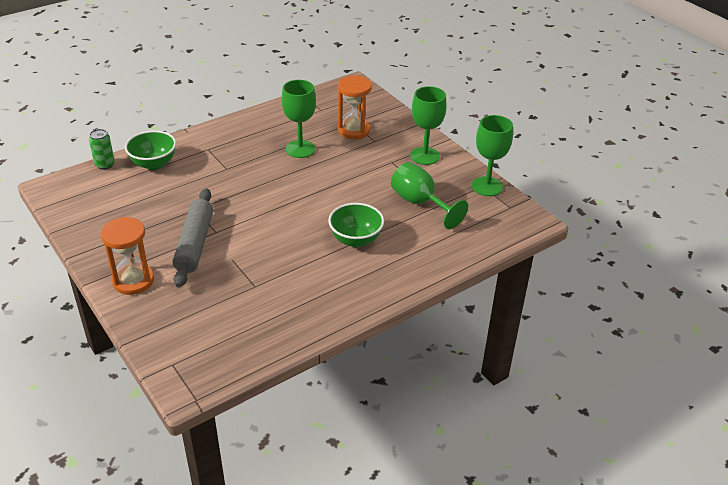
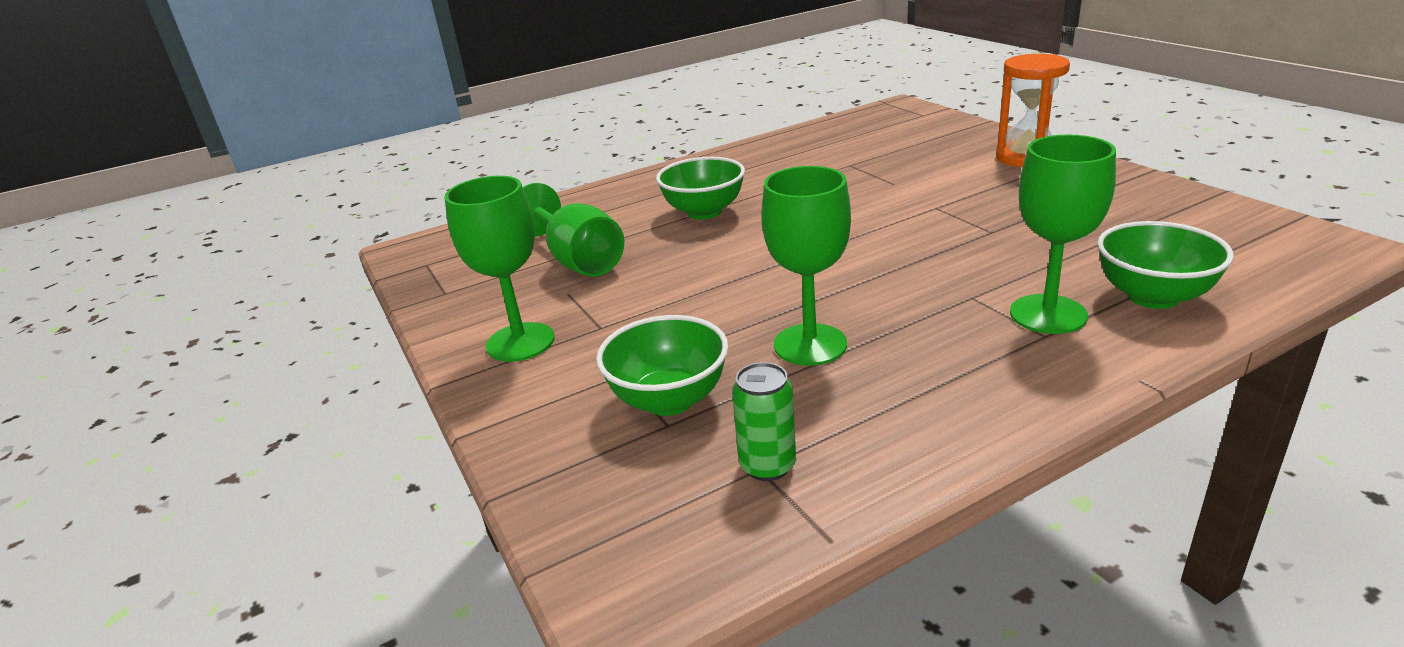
camera: 170 degrees left, 10 degrees down
green can [89,129,115,170] -> green can moved to [732,362,796,481]
grey rolling pin [173,188,213,288] -> none
orange hourglass [338,76,372,139] -> green bowl [596,315,728,416]
green goblet [472,115,513,196] -> green goblet moved to [1010,135,1116,334]

